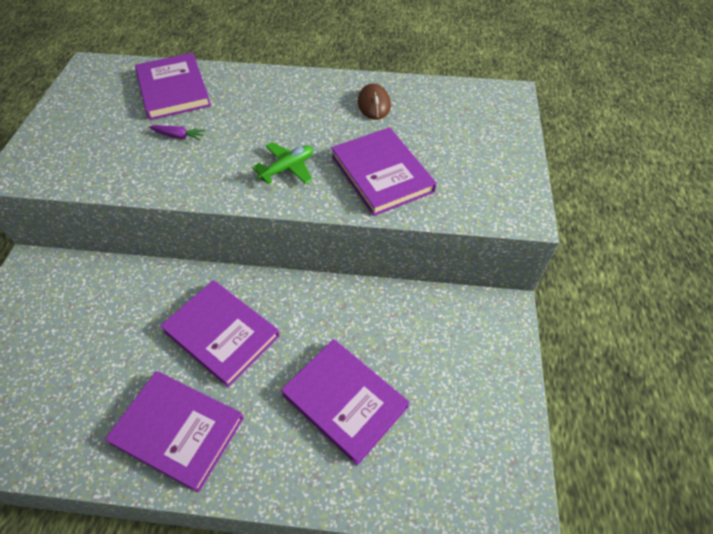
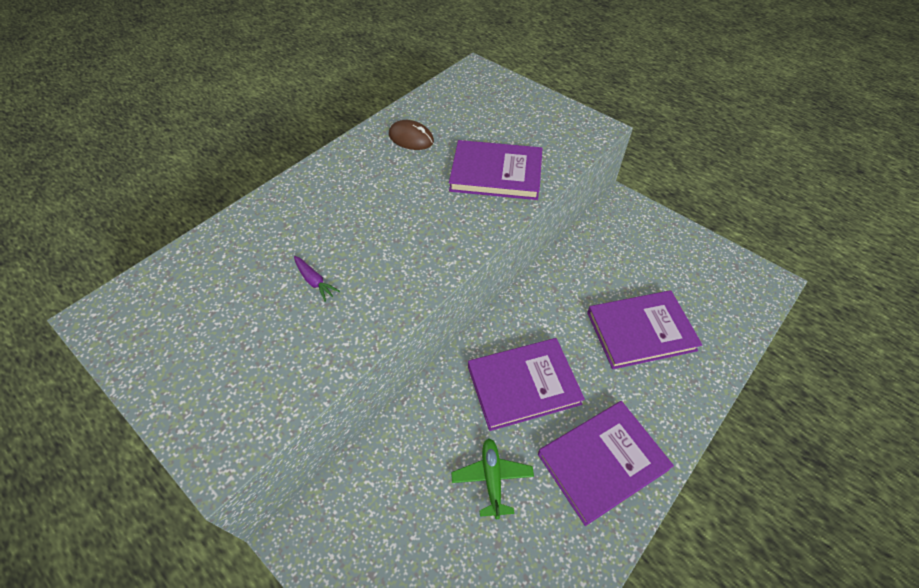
camera: 55 degrees left, 0 degrees up
purple book [135,53,211,120] -> none
purple carrot [149,125,206,141] -> purple carrot turned 90 degrees clockwise [294,256,340,302]
green plane [253,142,314,184] -> green plane moved to [451,438,534,519]

